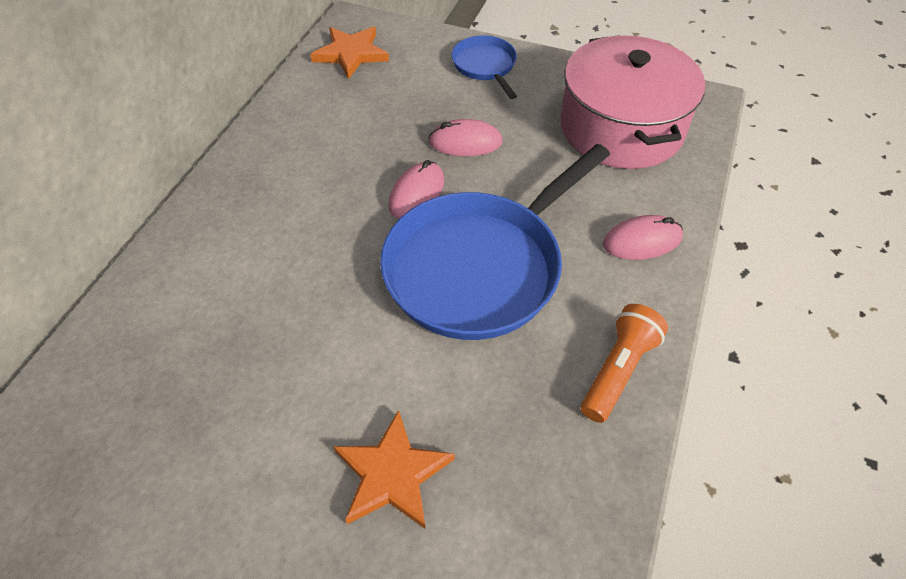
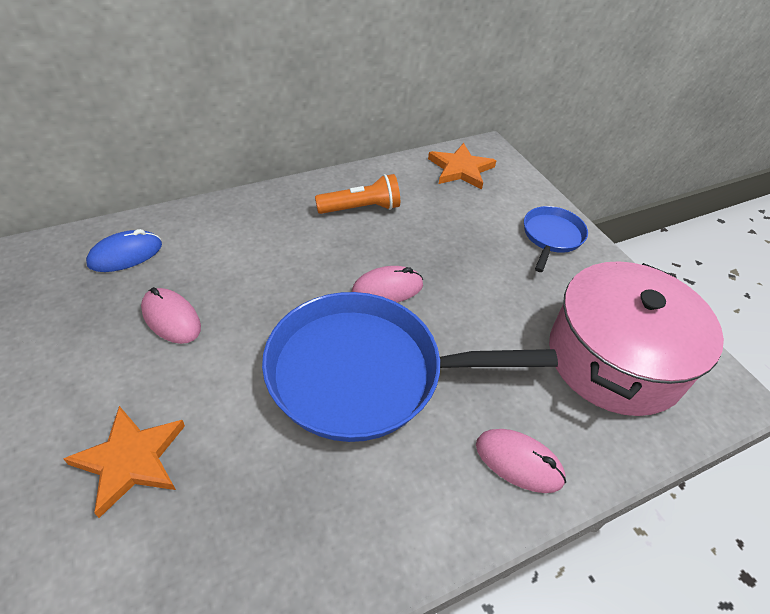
camera: 40 degrees right, 5 degrees down
pink mouse [428,119,503,156] -> pink mouse moved to [141,287,201,344]
orange flashlight [581,304,668,423] -> orange flashlight moved to [315,174,400,214]
none -> blue mouse [86,229,162,272]

